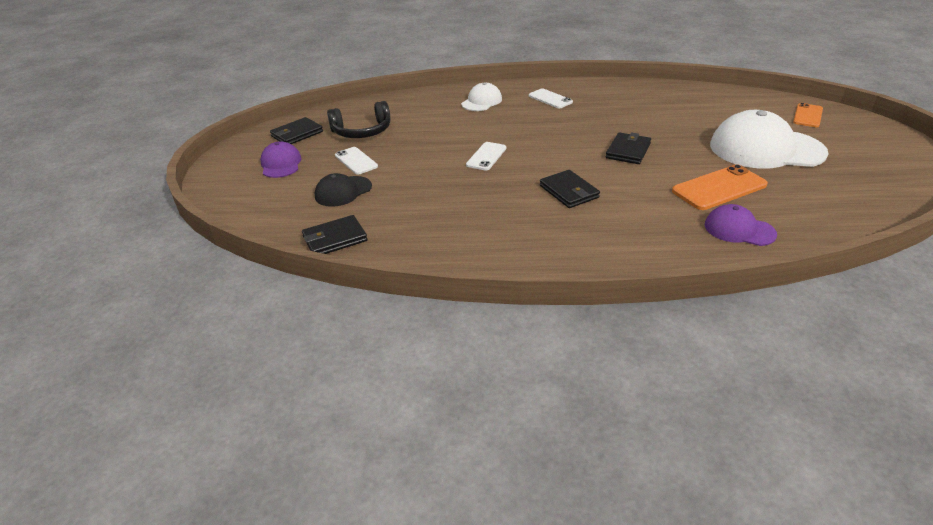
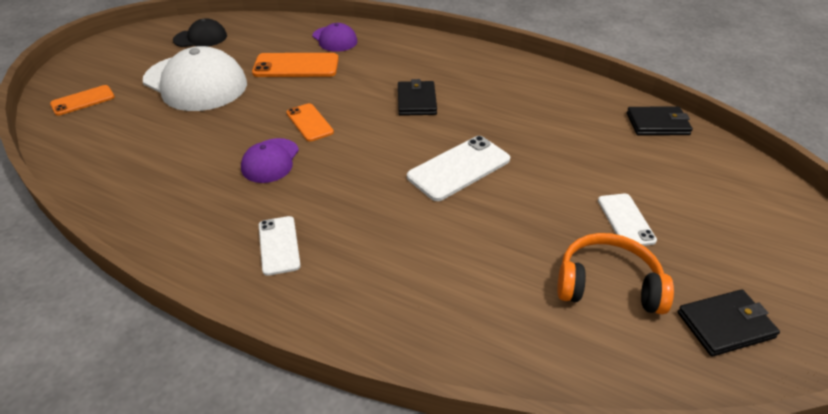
camera: 155 degrees left, 5 degrees up
purple cap [260,141,302,178] -> purple cap moved to [241,138,299,183]
black cap [315,173,372,207] -> black cap moved to [173,18,227,47]
black headphones [327,101,391,138] -> orange headphones [557,233,674,314]
white cap [461,82,502,111] -> none
white phone [466,142,507,170] -> white phone [407,136,510,201], size x1.59
black wallet [606,132,651,164] -> orange phone [287,103,334,142]

